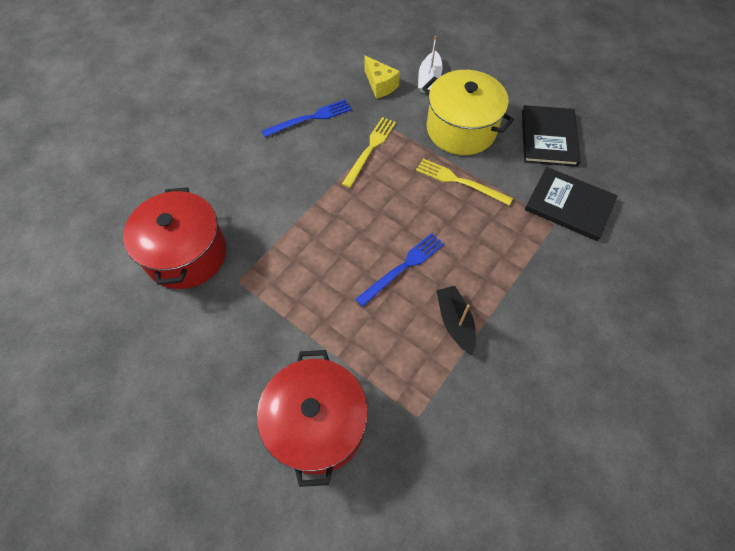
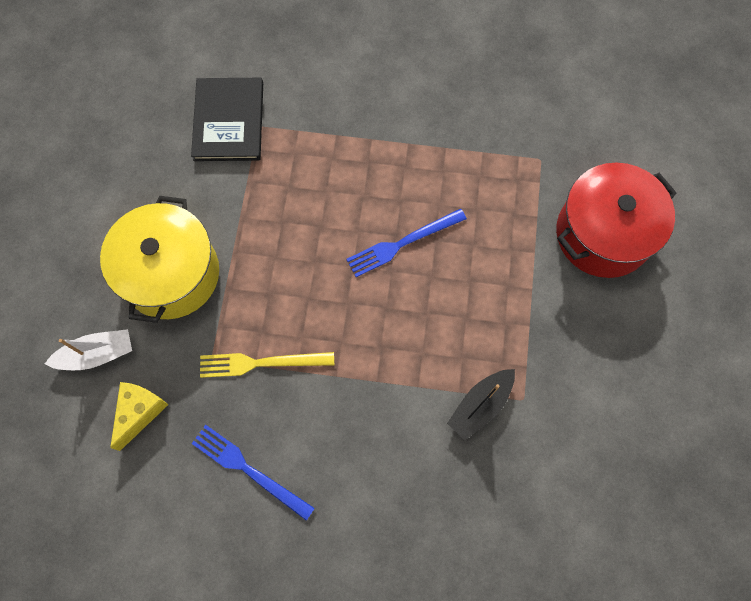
camera: 120 degrees left, 10 degrees up
red pot [123,187,226,289] -> none
blue fork [355,233,444,307] -> blue fork turned 45 degrees counterclockwise [346,209,467,277]
yellow fork [416,159,513,205] -> none
black boat [436,286,476,355] -> black boat moved to [447,369,515,440]
black book [522,105,581,167] -> none

